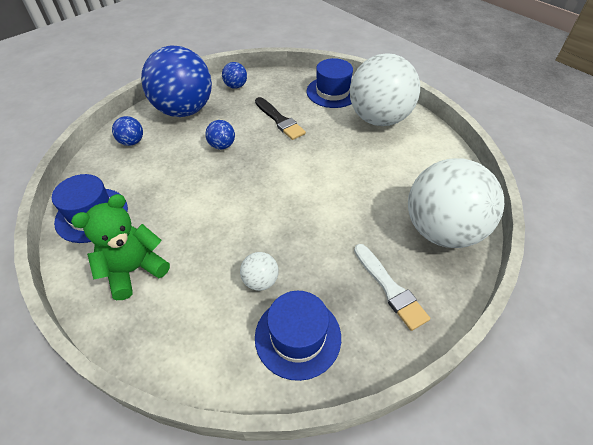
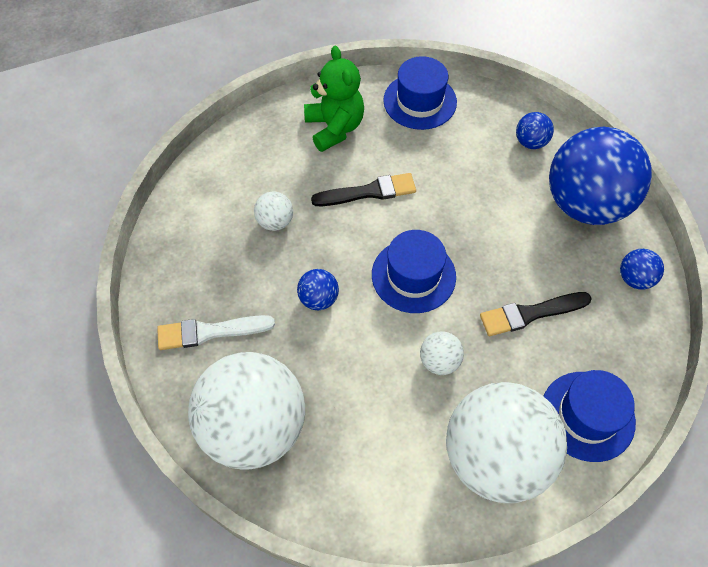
camera: 110 degrees right, 10 degrees up
blue ball [205,120,235,149] -> blue ball moved to [297,269,339,310]
blue hat [255,291,341,381] -> blue hat moved to [372,230,456,313]
none -> black brush [311,173,416,206]
none -> white ball [420,331,464,375]

